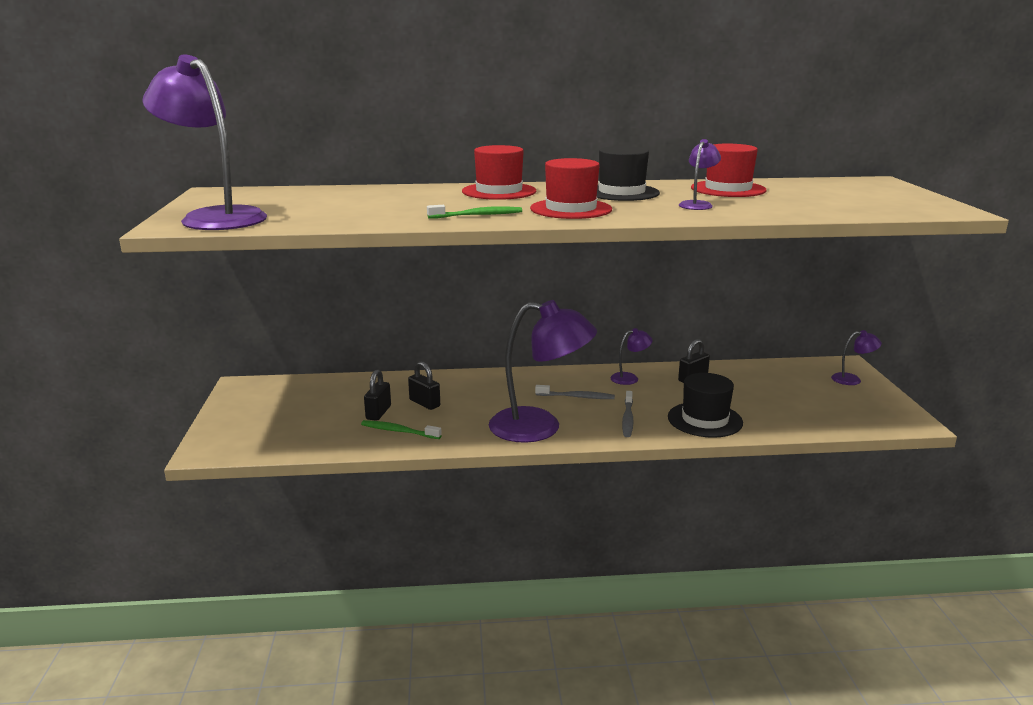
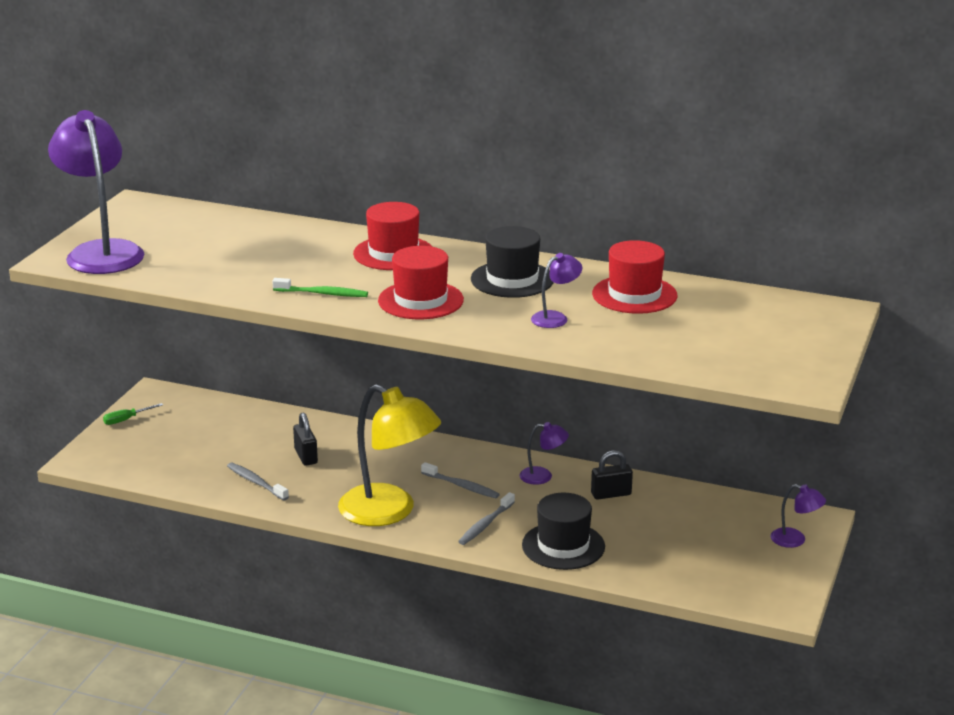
camera: 25 degrees right, 5 degrees up
green toothbrush [361,420,442,439] -> grey toothbrush [227,463,289,500]
black padlock [364,370,391,421] -> none
purple lamp [489,300,597,443] -> yellow lamp [338,384,441,526]
none -> green screwdriver [103,403,163,425]

